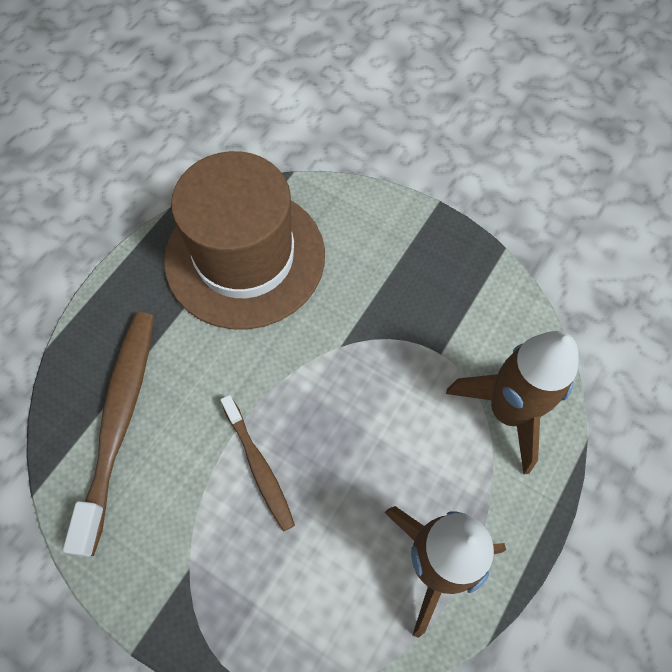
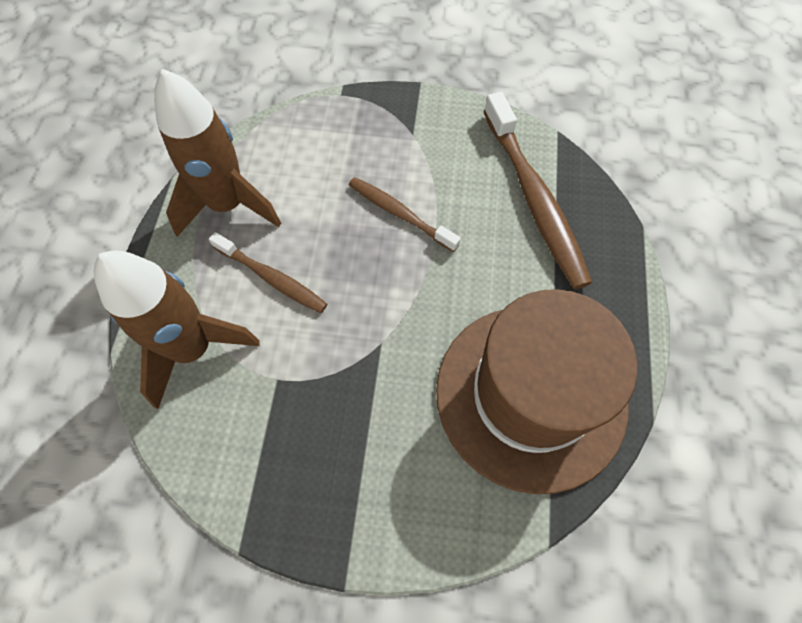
camera: 155 degrees right, 0 degrees up
none -> brown toothbrush [209,232,327,313]

